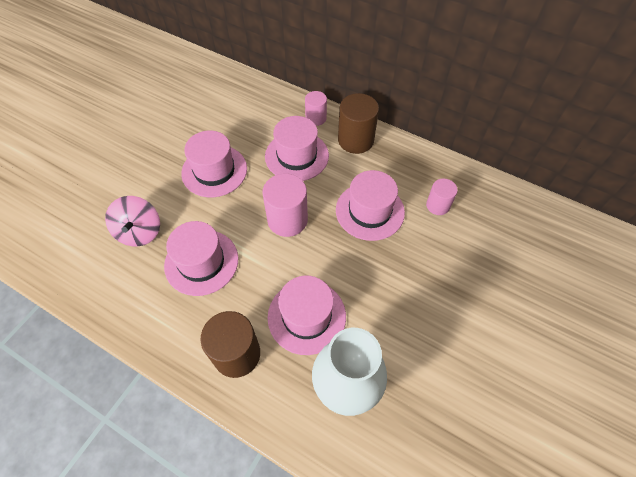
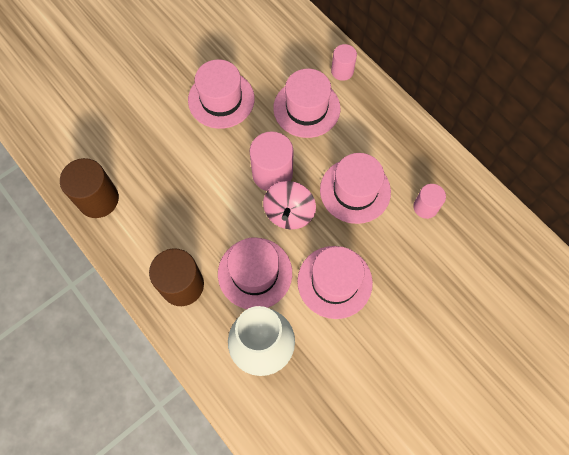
camera: 20 degrees right, 10 degrees up
pink spinning top [105,196,160,246] -> pink spinning top moved to [263,181,316,230]
pink hat [164,221,238,296] -> pink hat moved to [297,246,373,319]
brown cylinder [338,93,379,154] -> brown cylinder moved to [60,158,119,218]

